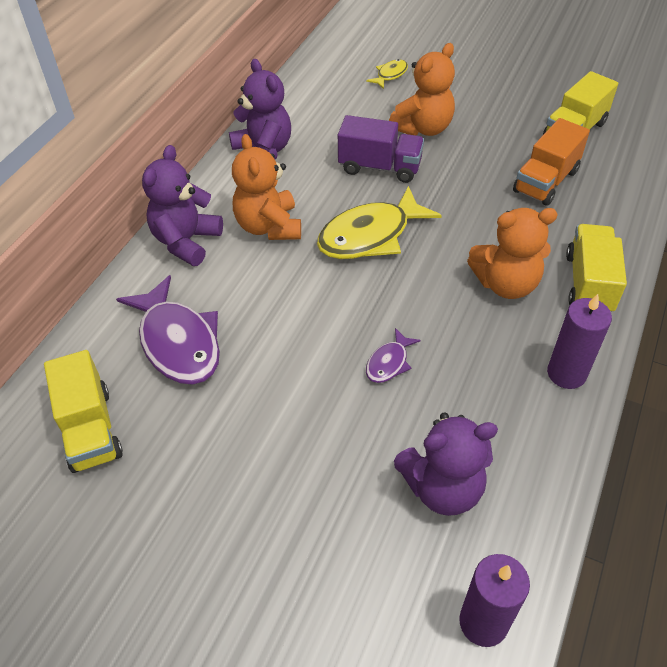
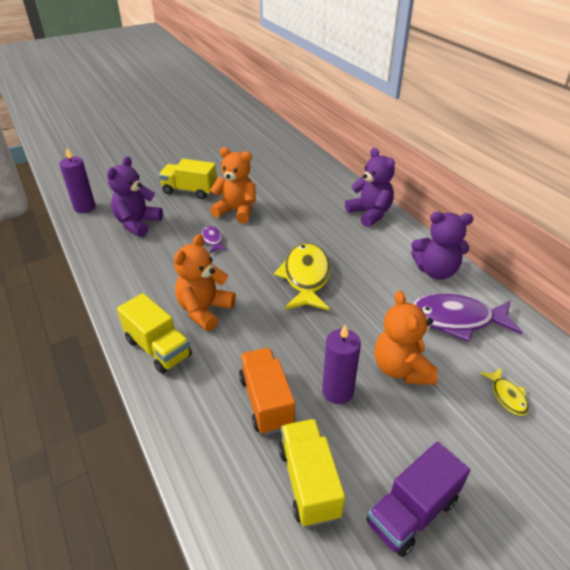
camera: 125 degrees right, 10 degrees down
yellow truck [44,350,123,473] -> yellow truck moved to [159,159,217,199]
purple fish [116,275,220,385] -> purple fish moved to [412,294,523,342]
orange teddy bear [232,134,301,240] -> orange teddy bear moved to [210,147,256,224]
purple truck [338,115,424,183] -> purple truck moved to [366,442,470,557]
purple candle [547,294,612,389] -> purple candle moved to [322,324,361,404]

